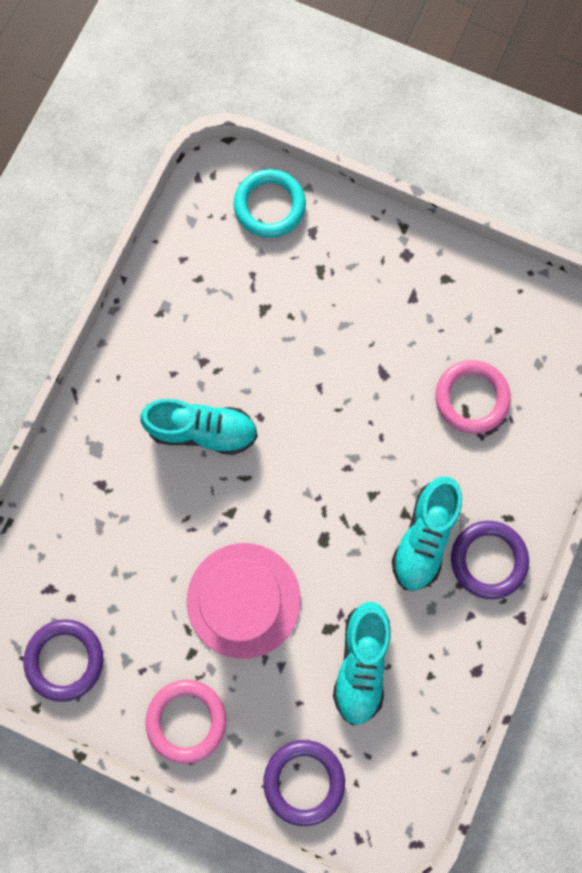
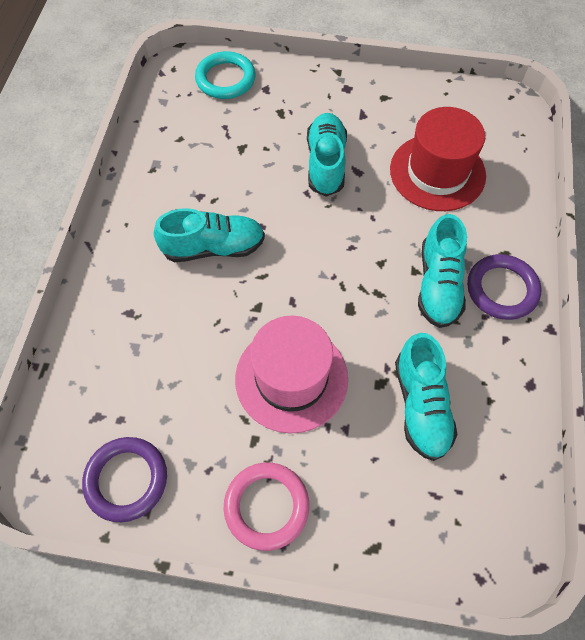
camera: 15 degrees left, 15 degrees down
purple ring [263,740,345,826] -> none
pink ring [435,360,511,434] -> red hat [390,107,486,211]
none -> turquoise shoe [307,113,347,197]

